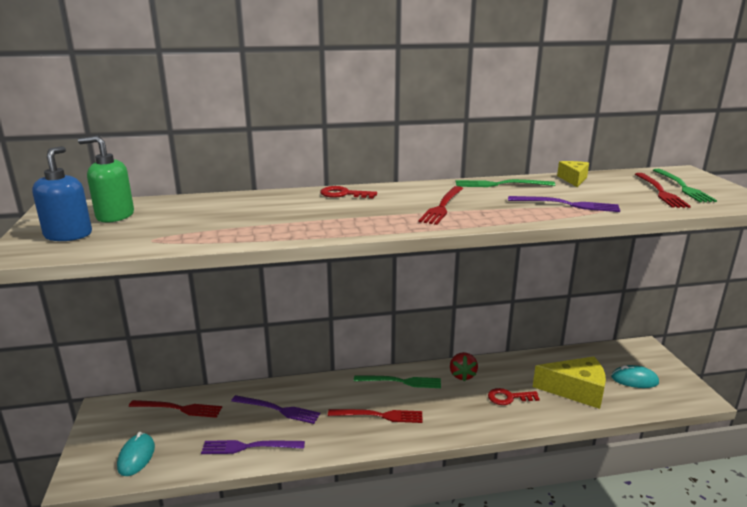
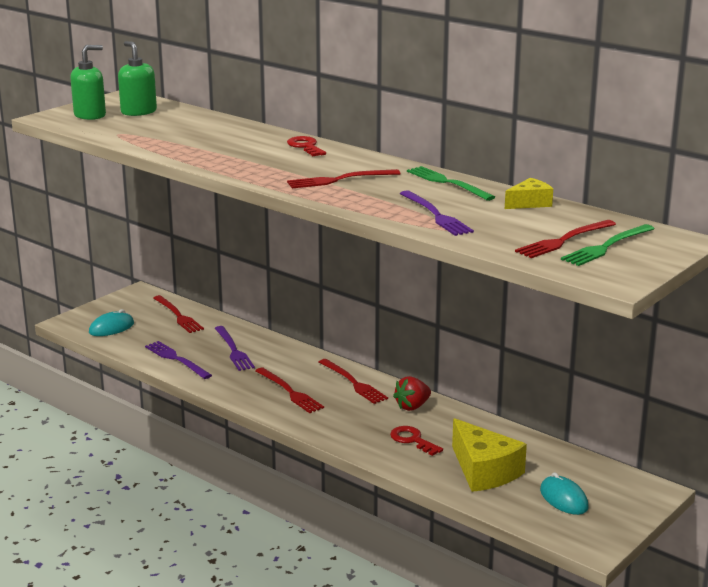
camera: 50 degrees right, 0 degrees up
blue soap dispenser [32,146,92,241] -> green soap dispenser [70,45,106,120]
green fork [354,375,441,388] -> red fork [319,359,388,404]

